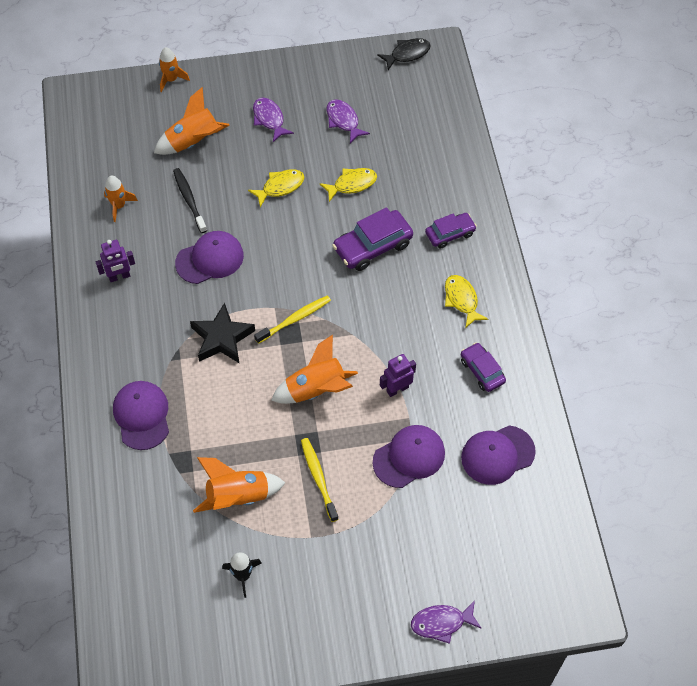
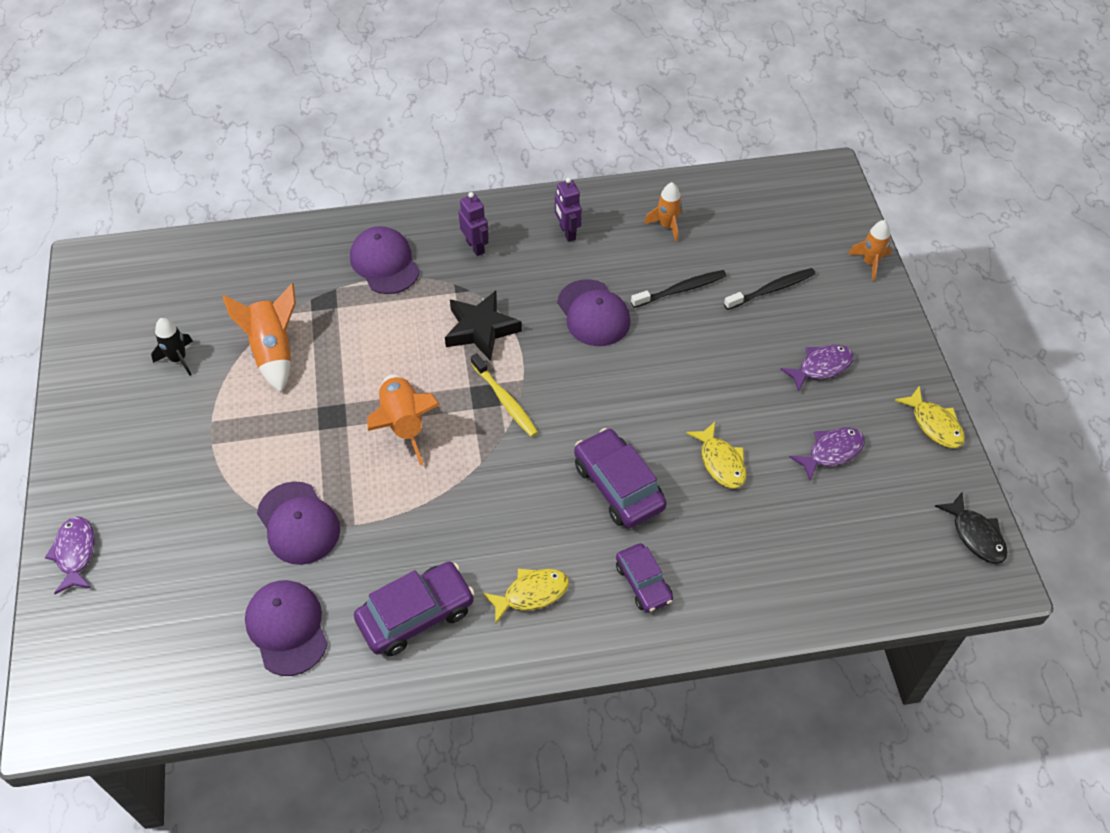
camera: 90 degrees right, 5 degrees down
purple cap [113,381,169,450] -> purple cap turned 105 degrees counterclockwise [350,226,420,294]
orange rocket [154,87,230,155] -> black toothbrush [724,268,816,310]
yellow fish [248,169,304,207] -> yellow fish moved to [895,386,965,448]
yellow toothbrush [301,438,339,522] -> none
purple robot [380,354,416,397] -> purple robot moved to [458,192,489,256]
purple car [461,342,506,392] -> purple car [354,562,475,656], size x1.58

